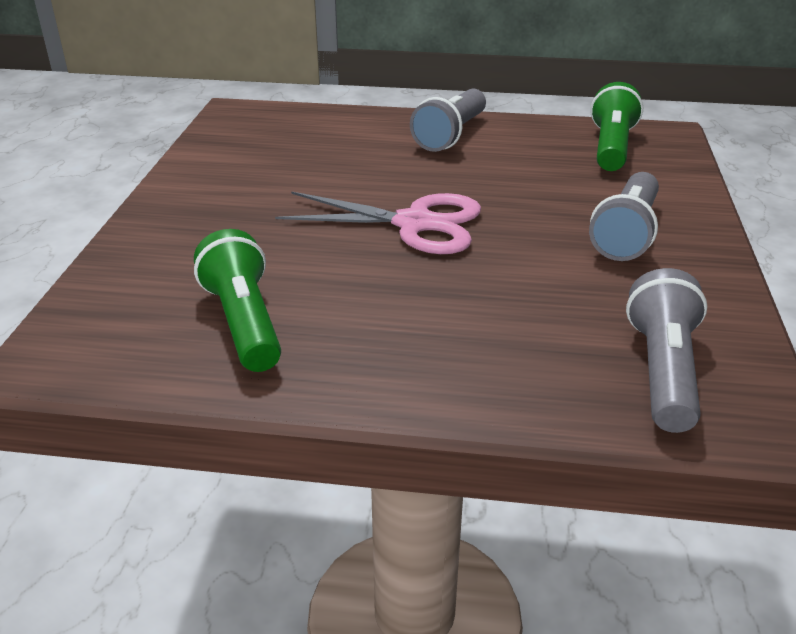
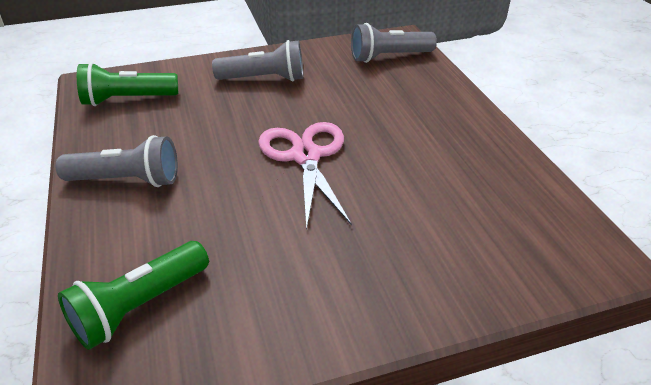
camera: 115 degrees left, 5 degrees up
green flashlight [194,229,281,372] -> green flashlight moved to [58,241,209,350]

